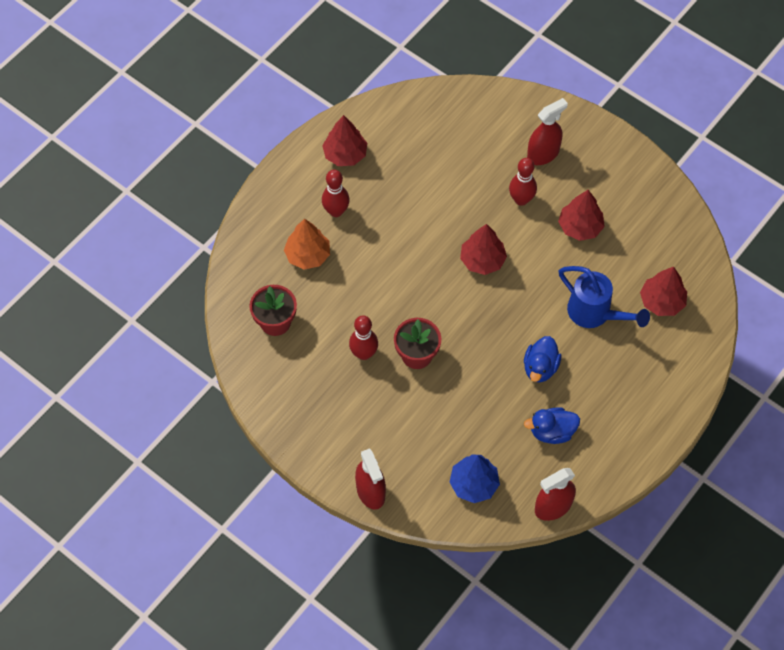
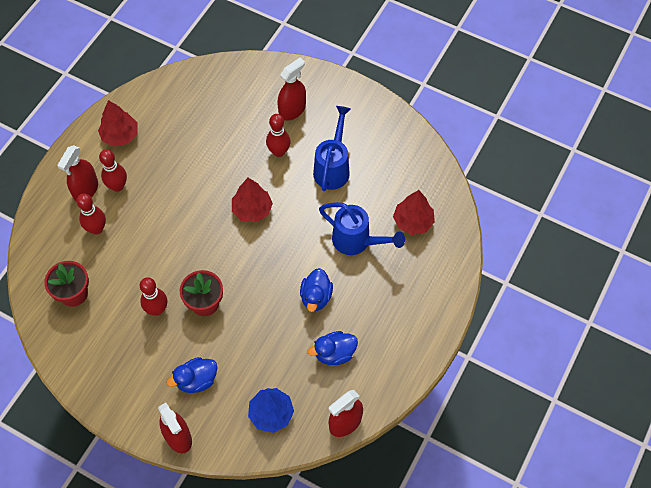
camera: 10 degrees left, 0 degrees up
orange tree [284,219,330,270] -> red bowling pin [76,194,106,235]
red tree [558,190,605,241] -> blue watering can [313,106,351,191]
none -> red spray bottle [57,145,98,201]
none -> blue duck [167,357,217,393]

